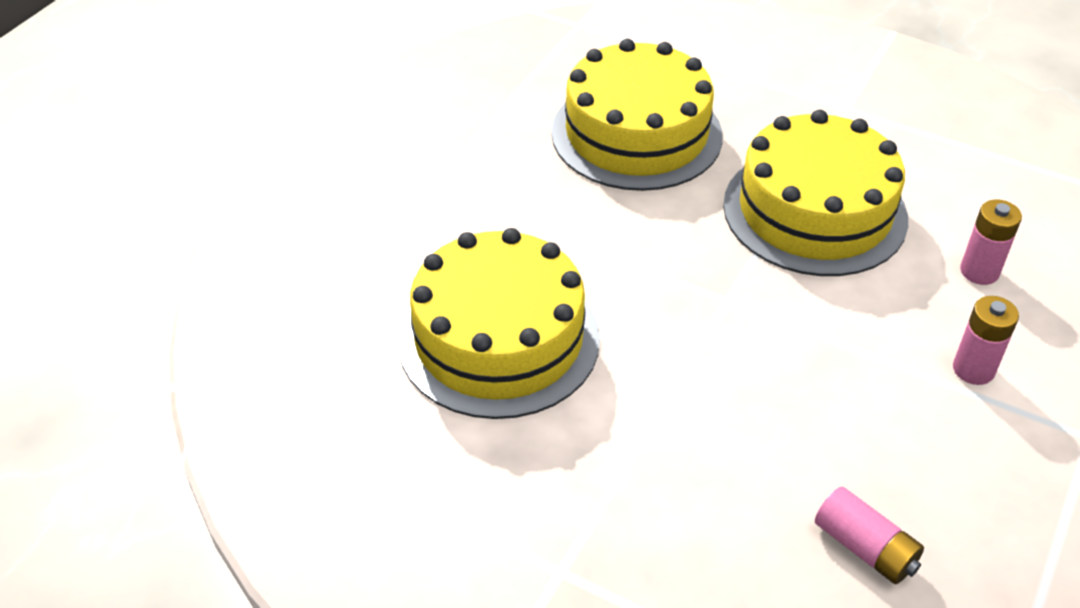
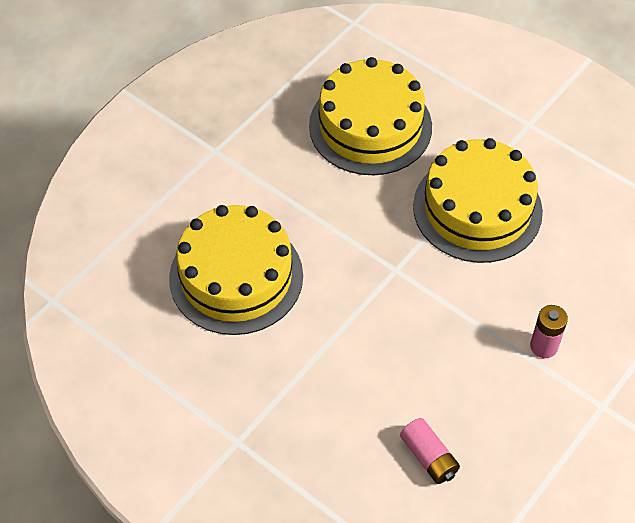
camera: 10 degrees right, 10 degrees up
pink battery [960,199,1022,285] -> none

